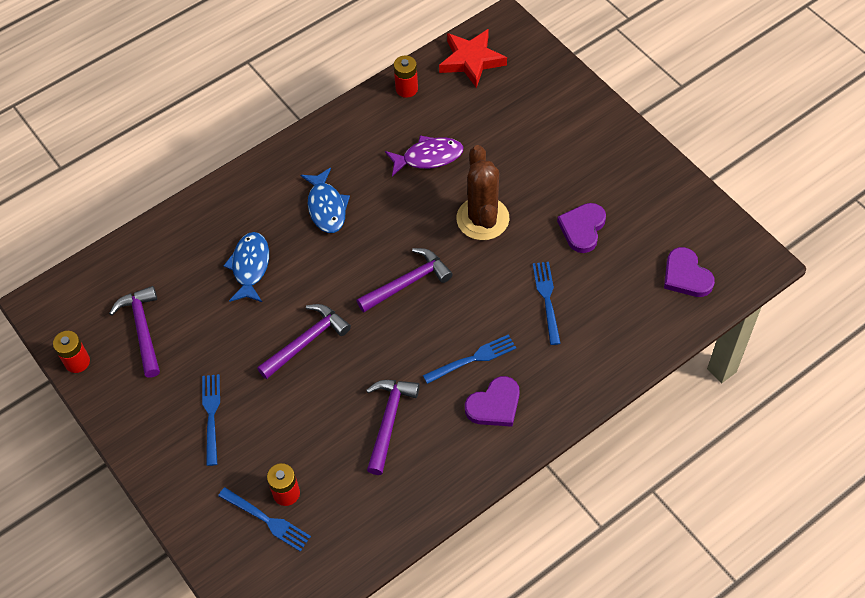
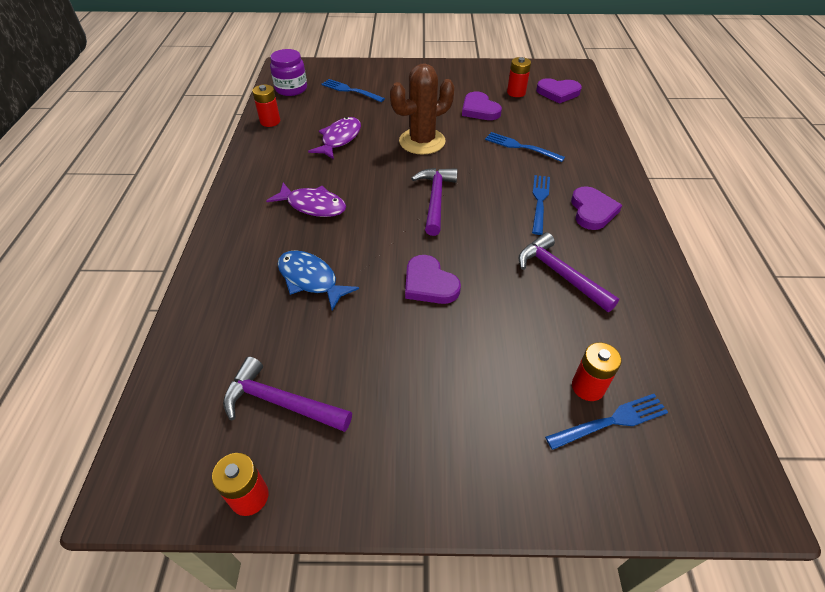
camera: 55 degrees left, 10 degrees down
blue fork [202,374,220,466] -> blue fork moved to [321,79,385,102]
purple hammer [257,304,351,379] -> purple heart [405,255,461,304]
blue fish [301,168,350,233] -> purple fish [266,183,346,217]
red star [439,29,507,88] -> purple jar [270,49,307,96]
brown cactus [456,145,509,240] -> brown cactus turned 60 degrees counterclockwise [390,63,454,155]
none -> red battery [507,57,531,97]

